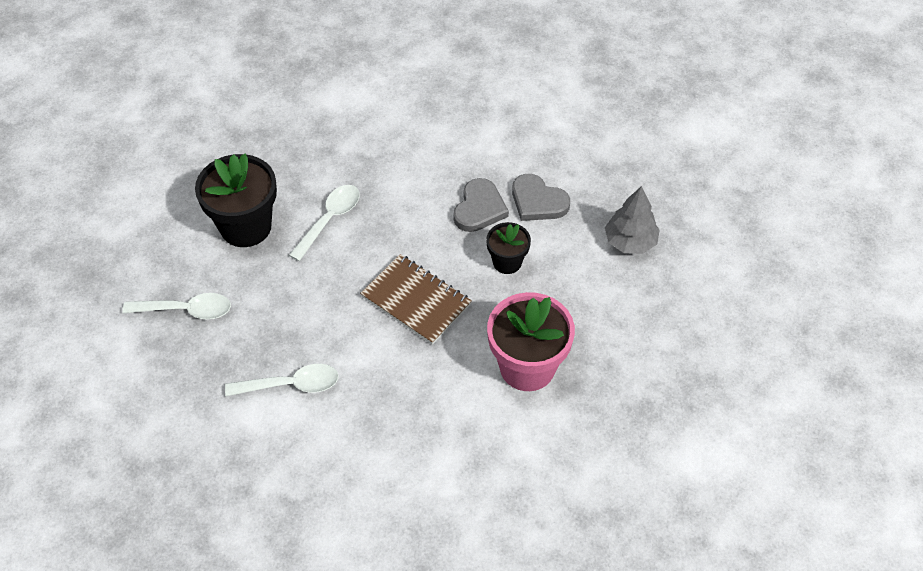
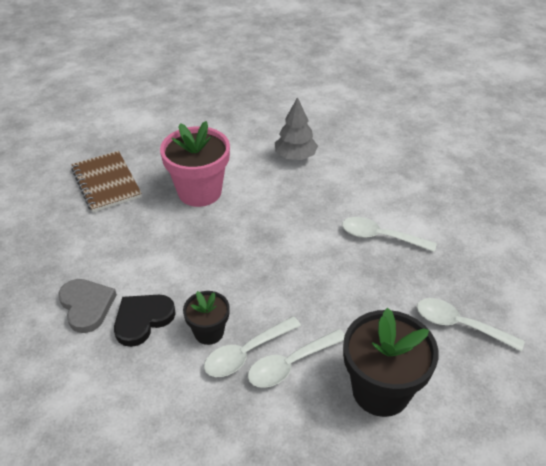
camera: 155 degrees left, 10 degrees down
brown notebook [360,254,472,345] -> brown notebook moved to [71,151,142,212]
grey heart [453,178,509,232] -> black heart [114,295,176,347]
black flower pot [486,222,531,274] -> black flower pot moved to [183,291,230,345]
grey tree [605,186,660,254] -> grey tree moved to [275,97,318,160]
none -> white spoon [204,316,301,377]

